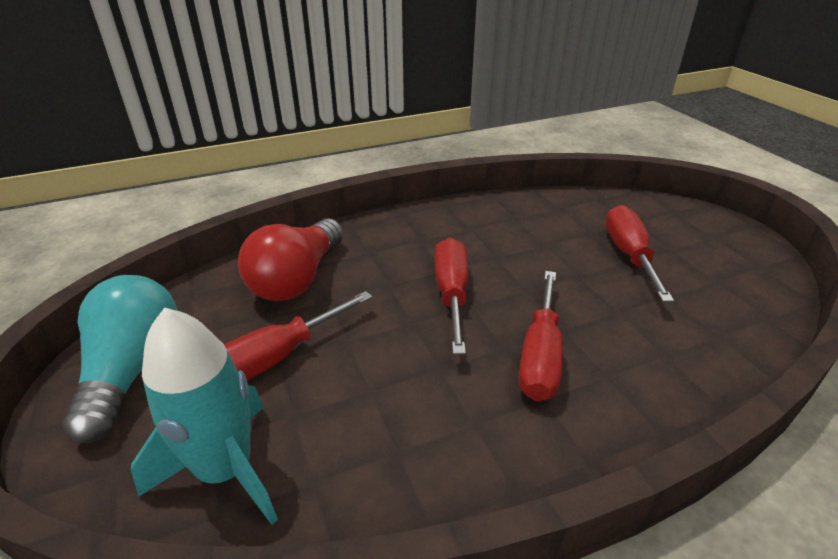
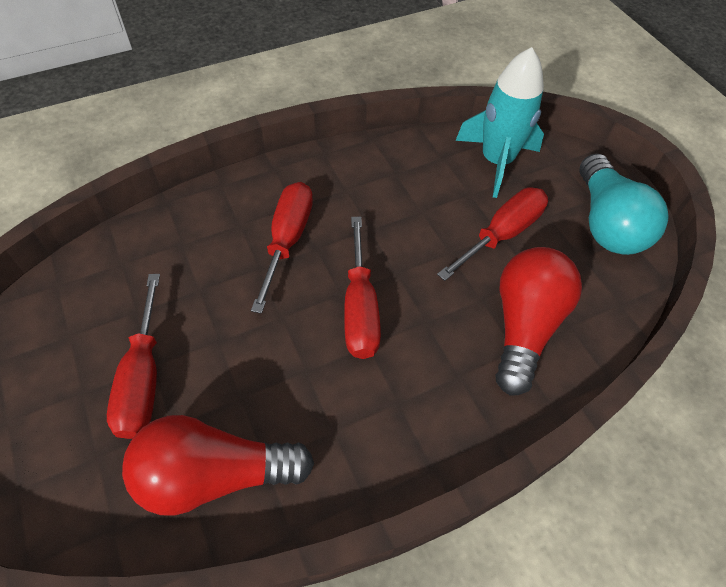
camera: 175 degrees right, 20 degrees up
none -> red light bulb [122,415,314,516]

